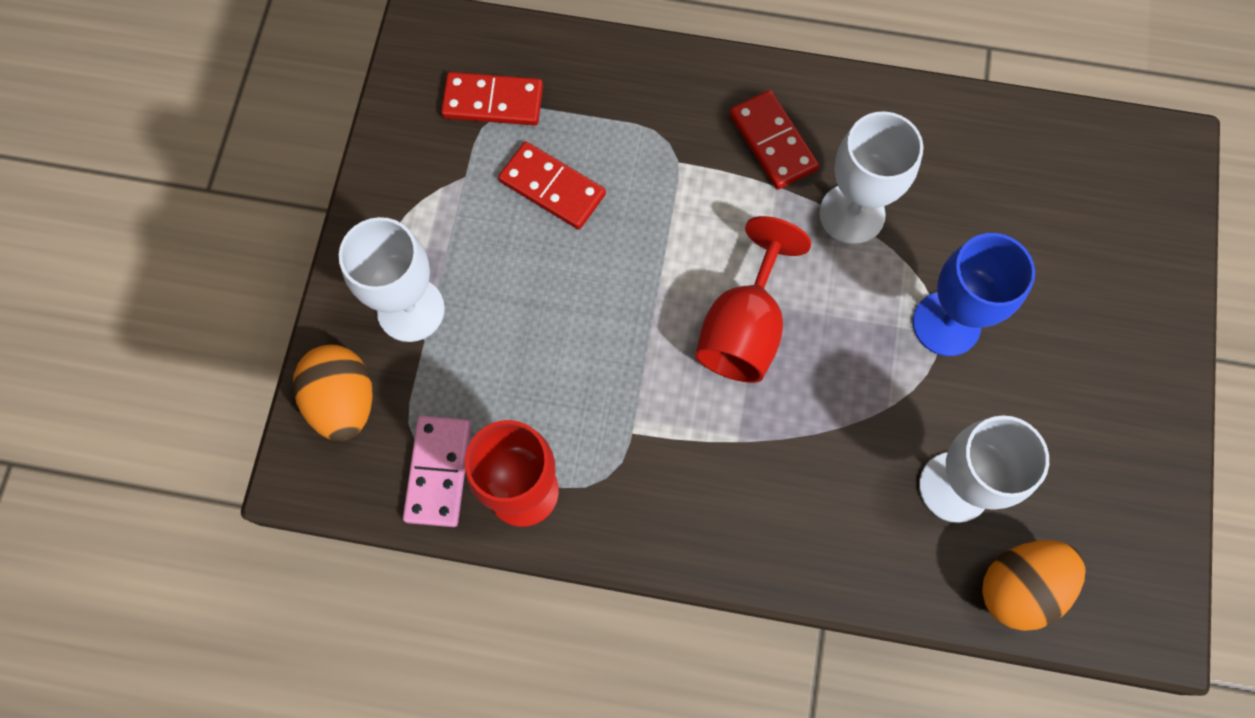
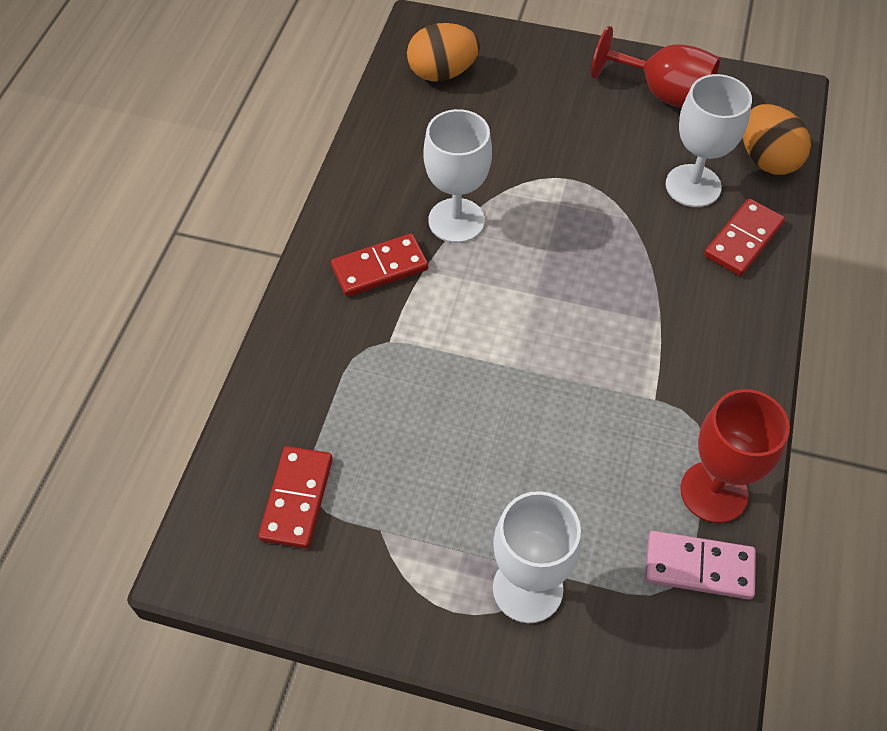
camera: 85 degrees left, 15 degrees down
orange egg [293,345,373,441] -> orange egg moved to [407,23,480,81]
red domino [498,141,606,230] -> red domino moved to [704,198,785,276]
red goblet [695,216,811,383] -> red goblet moved to [591,26,720,108]
blue goblet [913,233,1035,356] -> none

